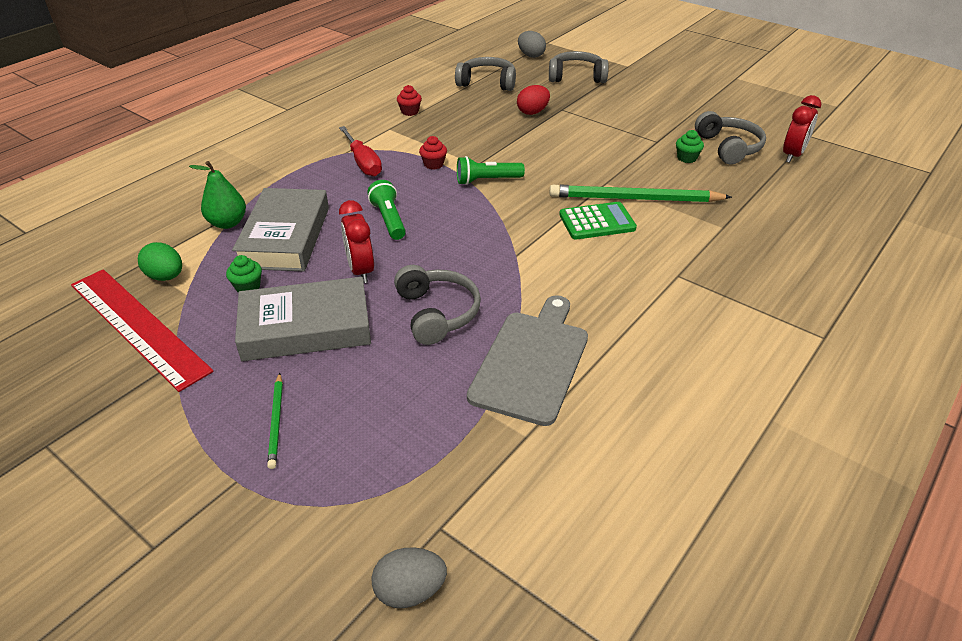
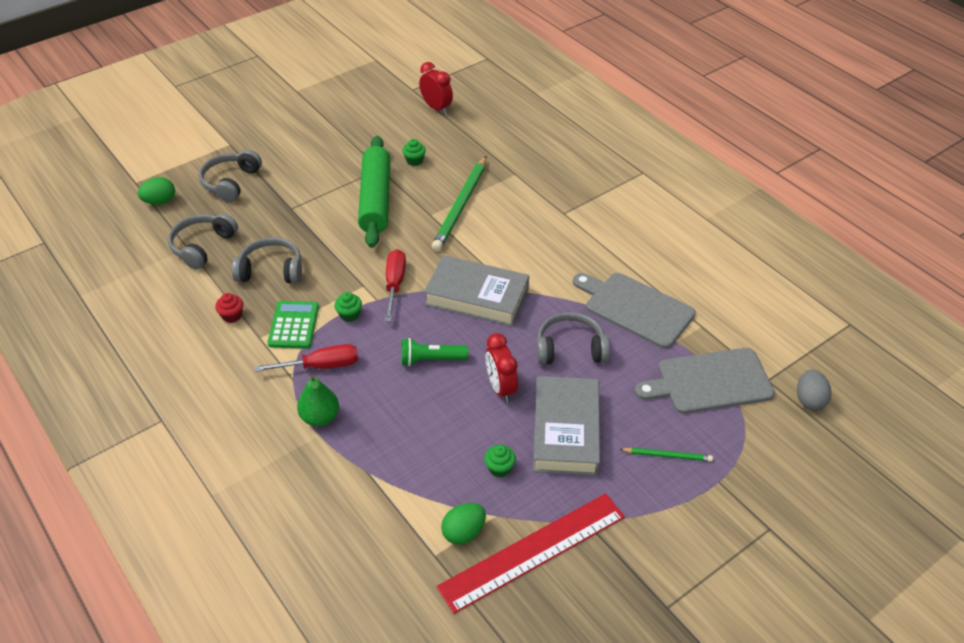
camera: 75 degrees left, 5 degrees up
green pear [189,161,246,229] -> green pear moved to [297,375,339,426]
grey book [232,188,329,271] -> grey book moved to [424,255,529,326]
red clock [339,200,374,283] -> red clock turned 75 degrees clockwise [485,333,518,402]
red cupcake [419,136,447,170] -> green cupcake [334,292,362,322]
green flashlight [457,156,525,185] -> red screwdriver [385,249,406,321]
red egg [517,85,550,115] -> none
grey egg [518,31,546,58] -> green egg [138,177,175,205]
green calculator [559,202,637,240] -> green calculator moved to [267,301,319,349]
grey headphones [695,111,766,165] -> grey headphones moved to [232,237,302,284]
none -> green rolling pin [358,136,390,248]
none -> grey cutting board [635,348,775,414]

